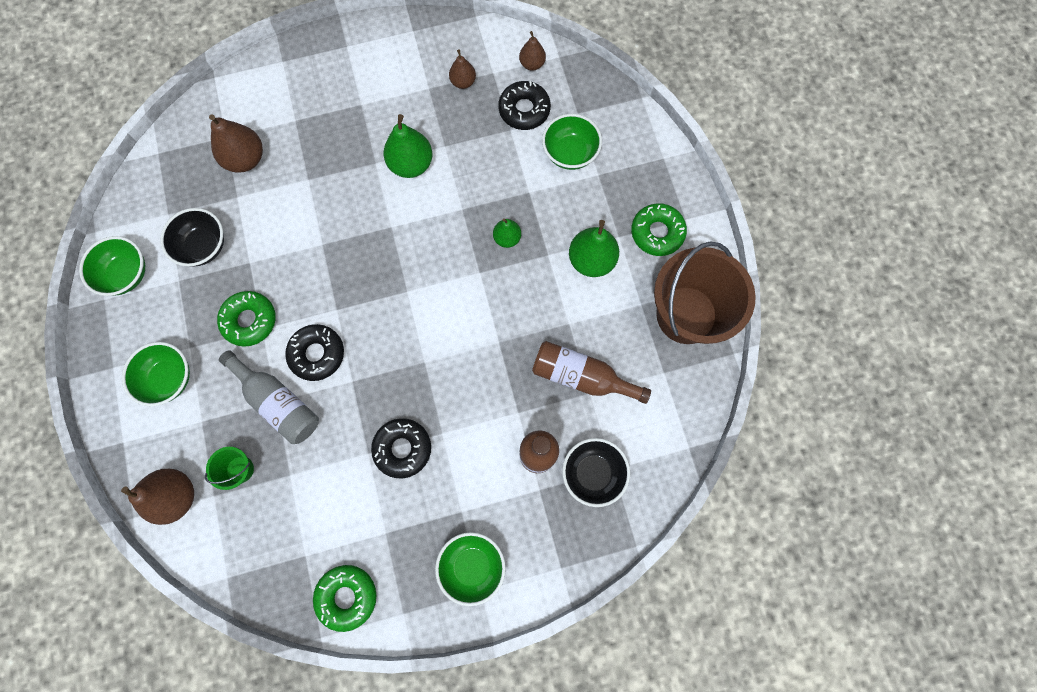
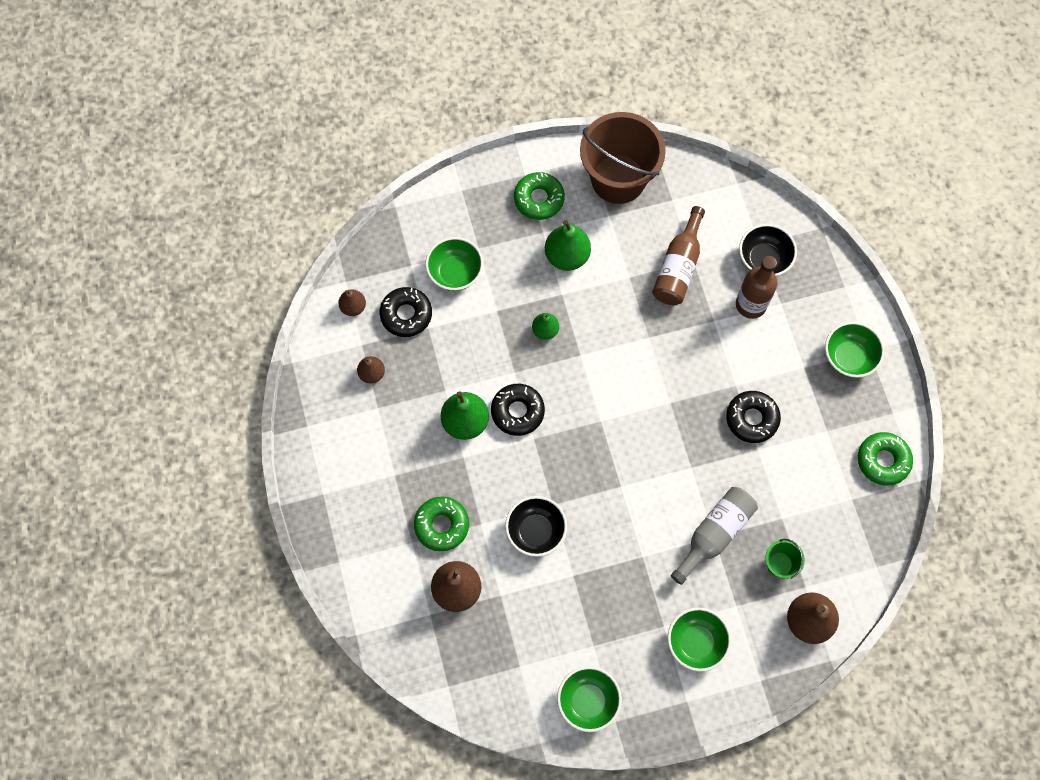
camera: 90 degrees left, 5 degrees down
black bowl [160,208,224,267] -> black bowl moved to [505,496,567,557]
green donut [217,291,276,347] -> green donut moved to [414,496,469,552]
black donut [285,324,344,381] -> black donut moved to [491,384,545,436]

